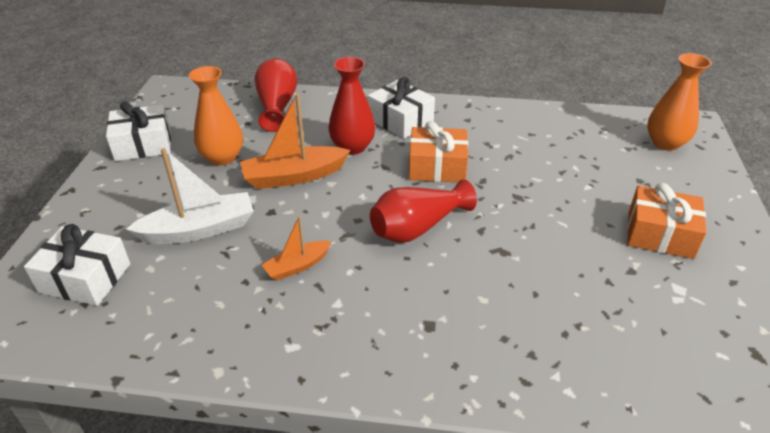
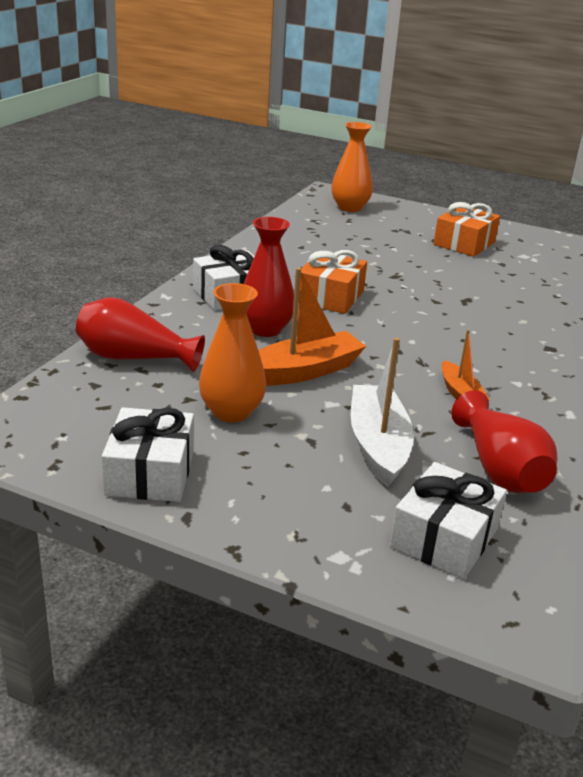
camera: 75 degrees left, 10 degrees down
orange boat [240,93,351,189] -> orange boat turned 120 degrees counterclockwise [258,268,366,386]
red vase [370,179,477,243] -> red vase moved to [451,390,558,493]

